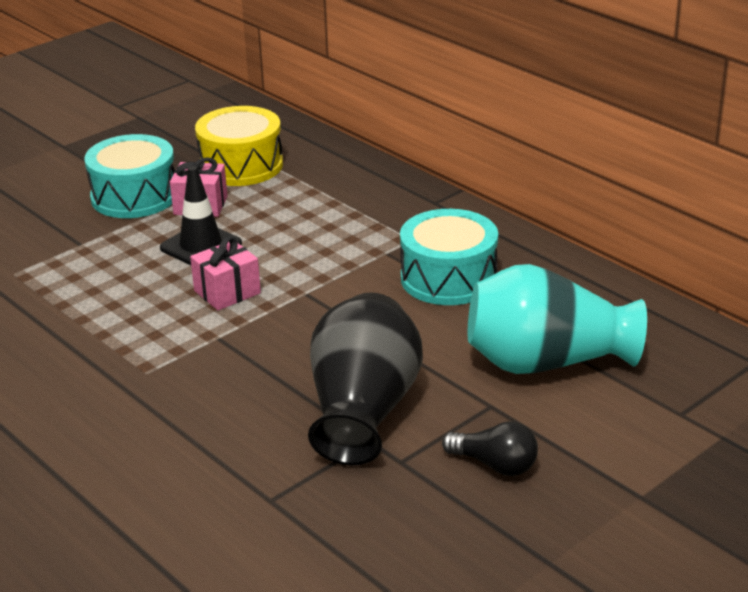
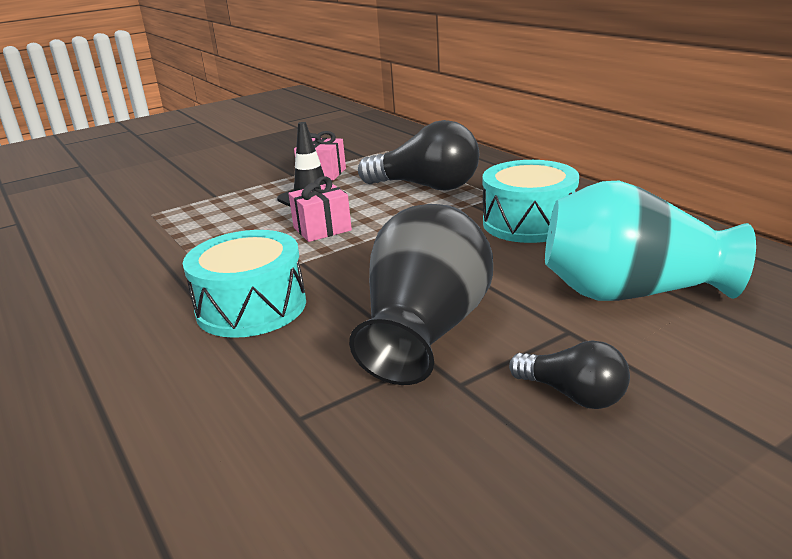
camera: 10 degrees right, 5 degrees down
turquoise drum [84,134,175,218] -> turquoise drum moved to [183,230,306,338]
yellow drum [195,106,283,186] -> none
none -> black light bulb [358,120,479,191]

